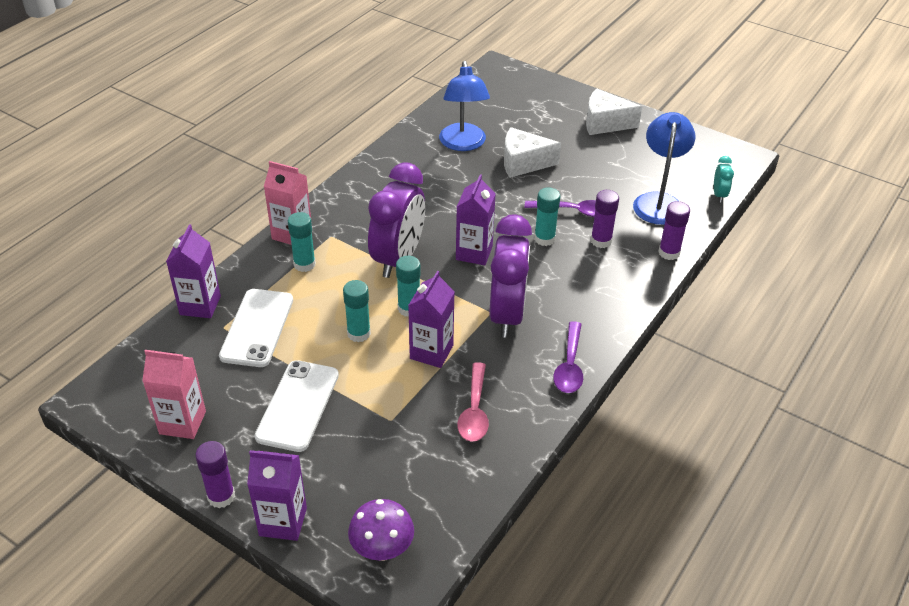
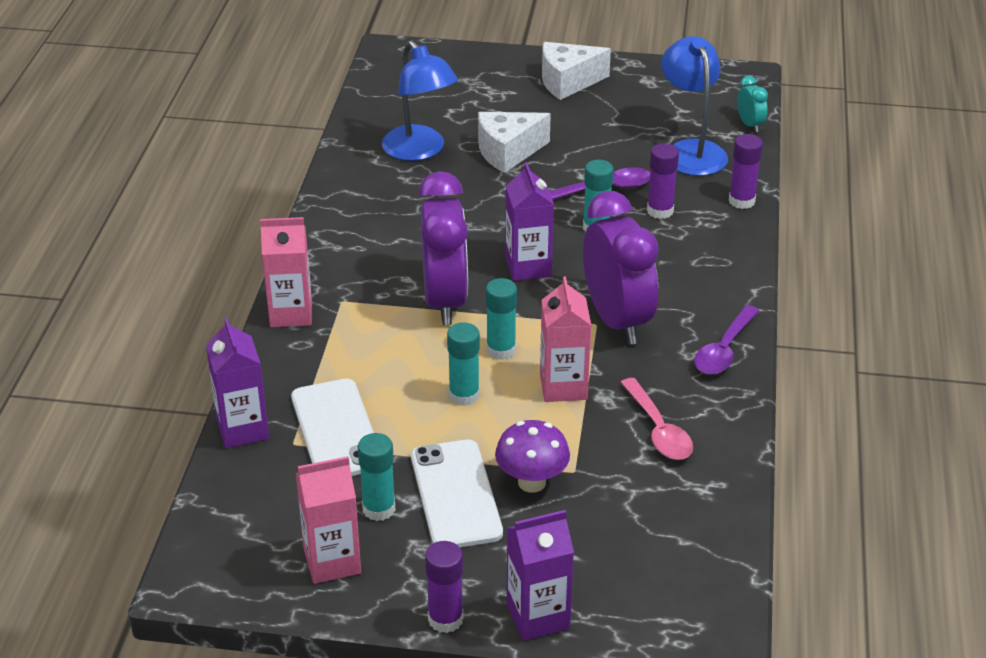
camera: 25 degrees left, 5 degrees down
turquoise glue stick [288,212,316,272] -> turquoise glue stick moved to [358,433,396,521]
purple mushroom [348,499,414,561] -> purple mushroom moved to [495,420,570,493]
purple carton [408,271,454,368] -> pink carton [540,276,591,402]
purple spoon [553,321,583,393] -> purple spoon turned 45 degrees clockwise [694,305,759,375]

